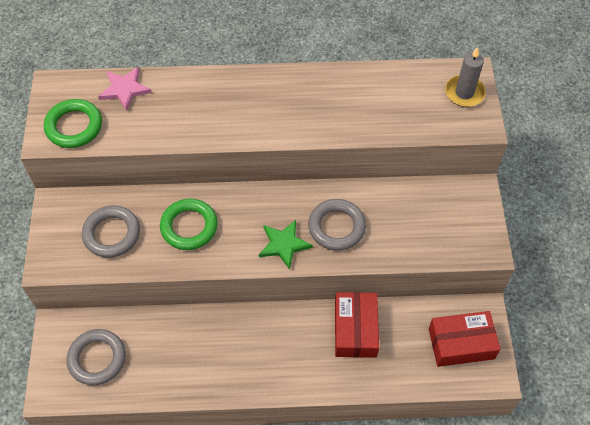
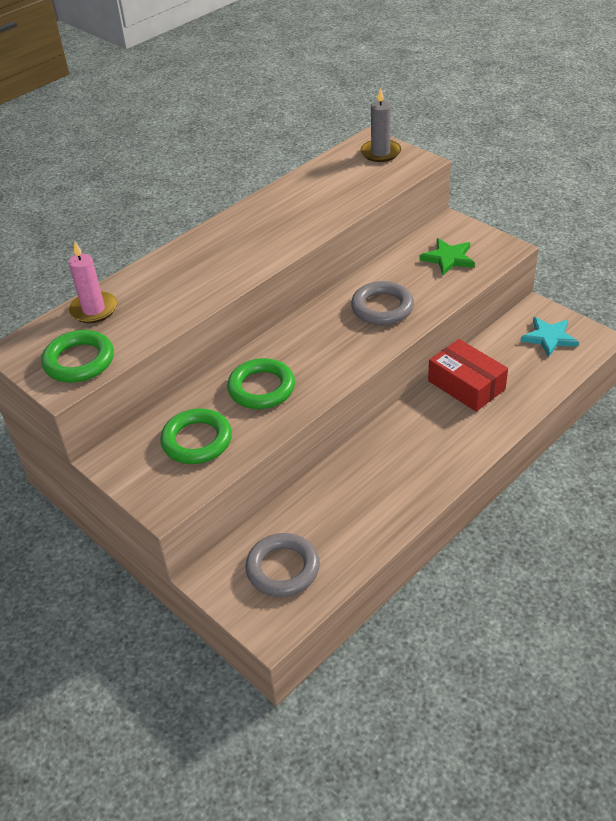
camera: 40 degrees left, 15 degrees down
grey ring [82,205,140,258] -> green ring [160,408,232,464]
pink star [98,67,152,111] -> pink candle [68,242,117,323]
green star [259,220,313,270] -> green star moved to [419,238,475,275]
red box [429,311,501,367] -> turquoise star [521,317,579,357]

